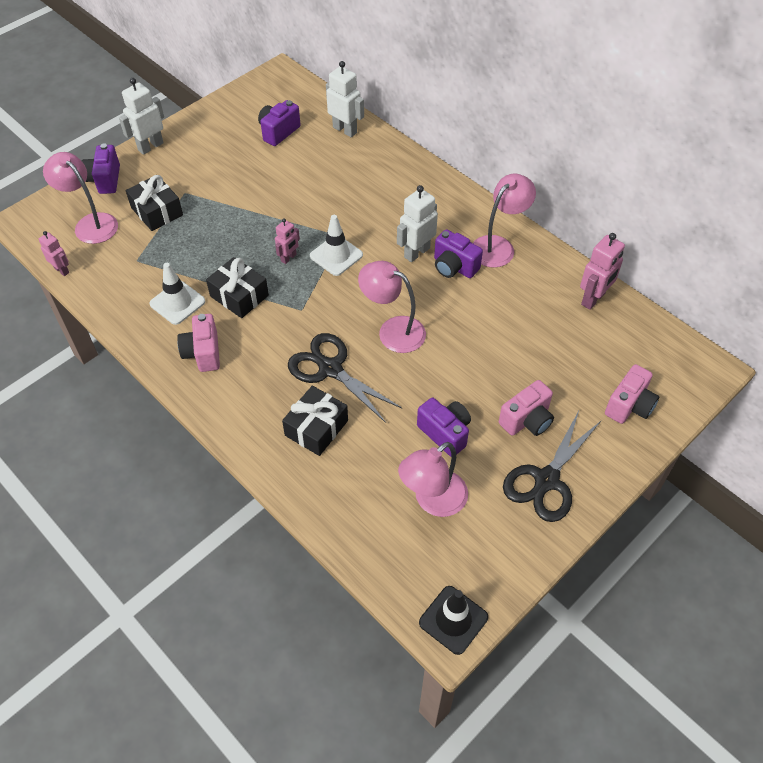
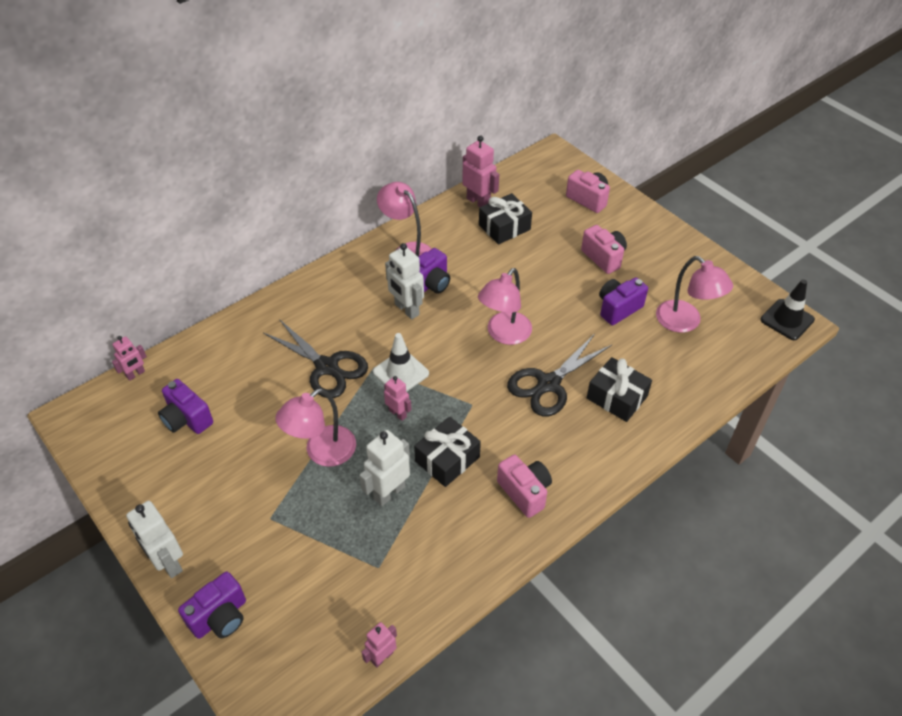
camera: 85 degrees left, 5 degrees down
pink lamp [43,152,118,244] -> pink lamp moved to [275,388,356,467]
purple camera [82,143,120,194] -> purple camera turned 45 degrees counterclockwise [178,571,246,639]
black gift [126,175,183,231] -> black gift moved to [479,193,532,245]
white traffic cone [149,263,206,325] -> none
pink camera [177,314,220,372] -> pink camera turned 120 degrees counterclockwise [497,455,552,518]
white robot [326,61,364,137] -> white robot moved to [359,430,410,506]
black scissors [503,411,602,522] -> black scissors moved to [263,319,368,398]
none -> pink robot [112,336,147,381]

